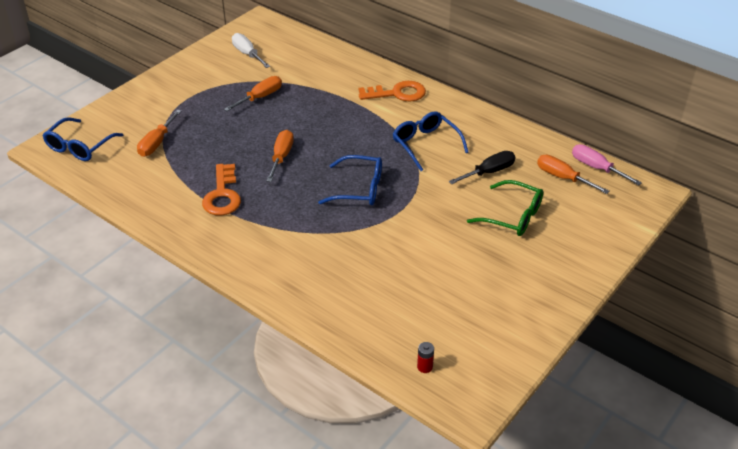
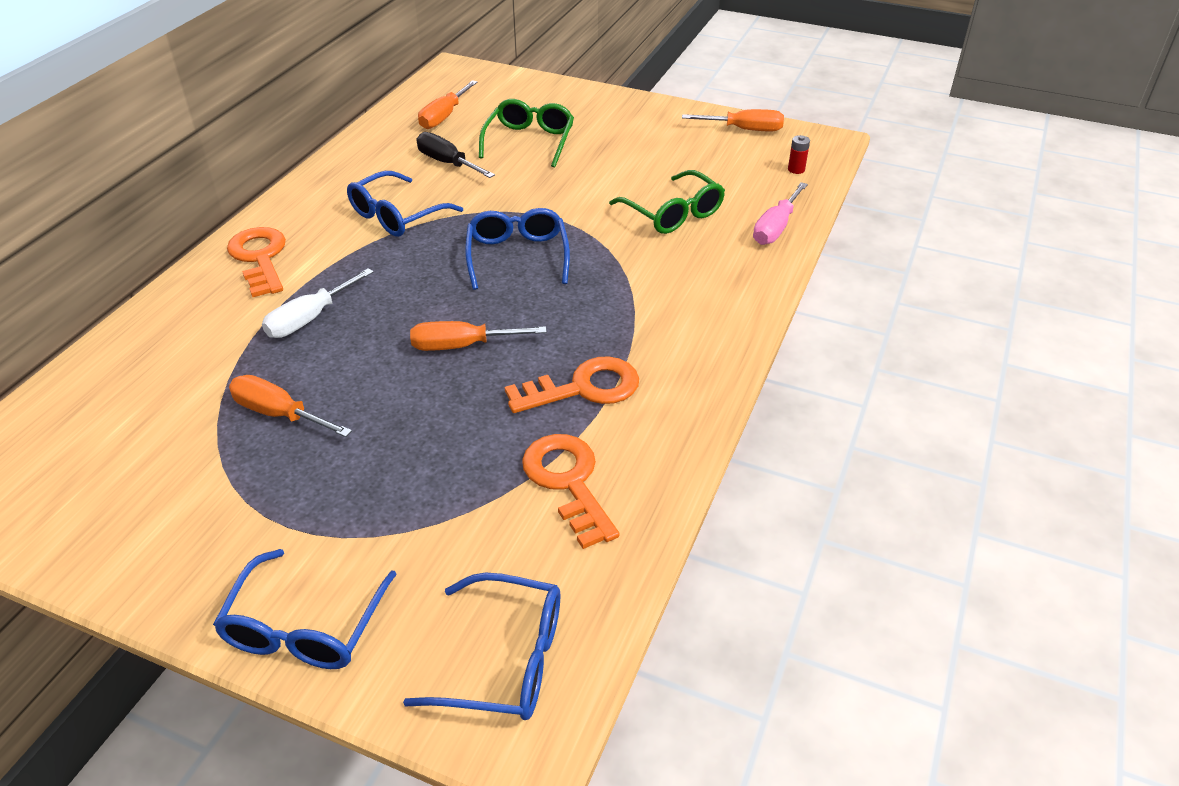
camera: 105 degrees left, 0 degrees up
orange screwdriver [137,110,181,157] -> orange screwdriver moved to [682,109,784,131]
white screwdriver [232,33,270,68] -> white screwdriver moved to [262,268,374,338]
pink screwdriver [572,144,642,185] -> pink screwdriver moved to [753,182,808,245]
none -> blue glasses [213,549,397,669]
none -> orange key [522,434,620,549]
none -> green glasses [609,170,725,234]

